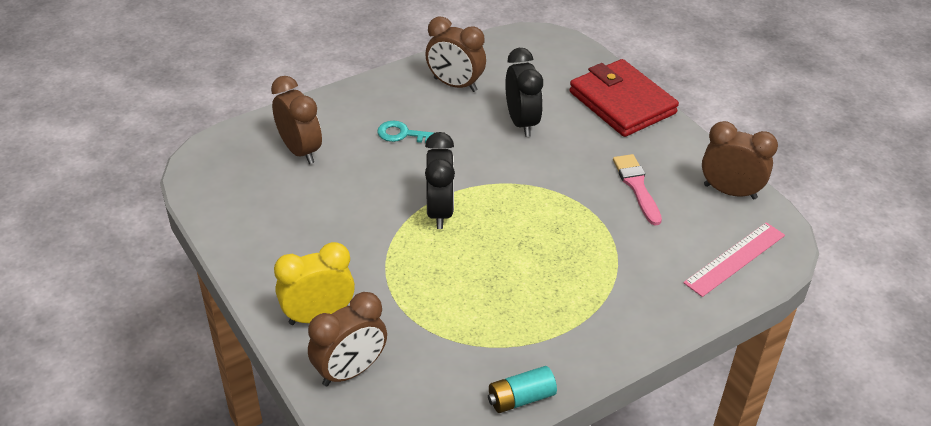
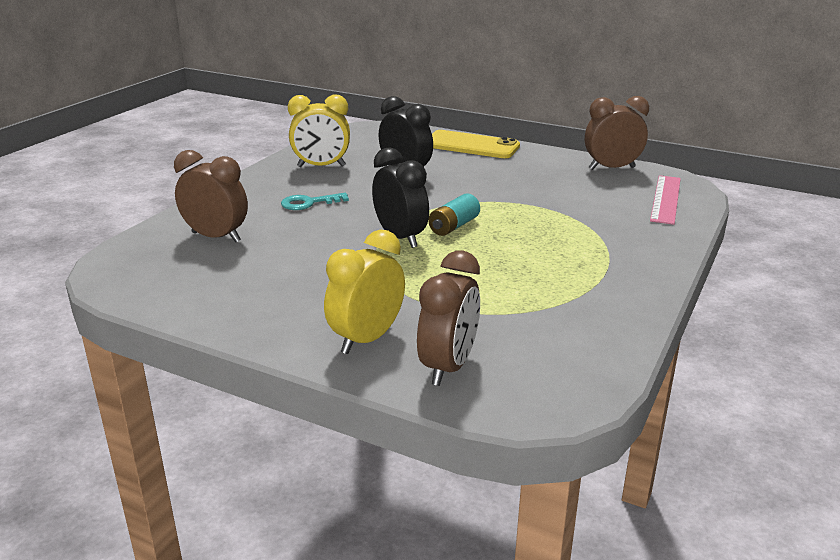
camera: 30 degrees left, 15 degrees down
brown clock [425,17,486,92] -> yellow clock [288,95,350,167]
turquoise battery [488,366,557,413] -> turquoise battery moved to [428,194,480,236]
red wallet [570,59,679,137] -> yellow phone [432,130,520,158]
pink brush [613,154,662,225] -> none

